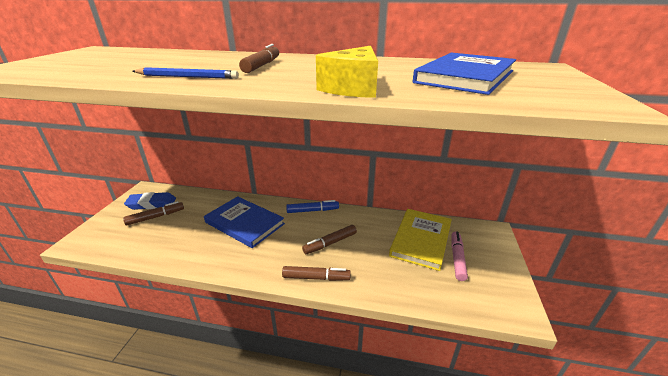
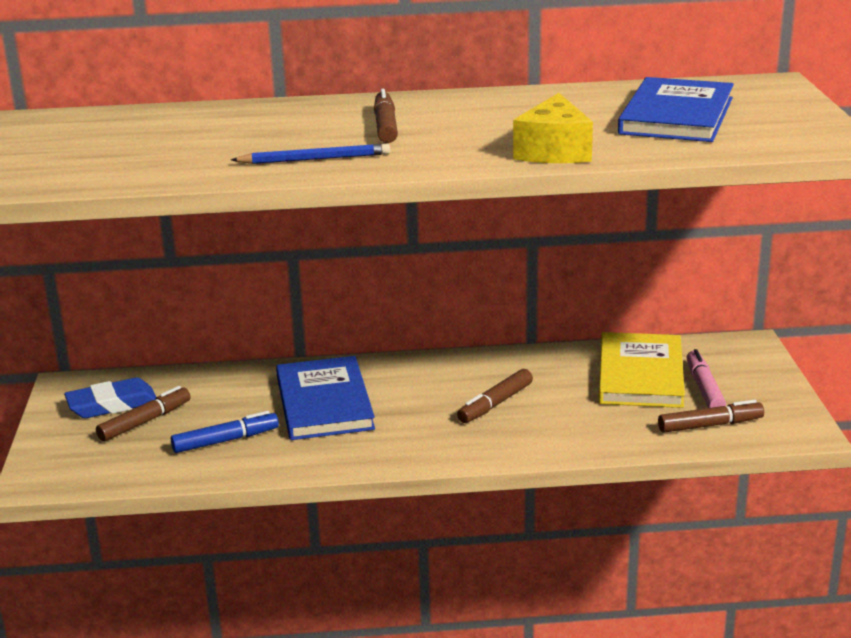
camera: 15 degrees left, 5 degrees down
blue book [204,196,285,248] -> blue book turned 60 degrees clockwise [276,356,375,440]
brown marker [282,266,351,281] -> brown marker moved to [658,399,764,433]
blue marker [286,200,339,213] -> blue marker moved to [171,411,279,453]

